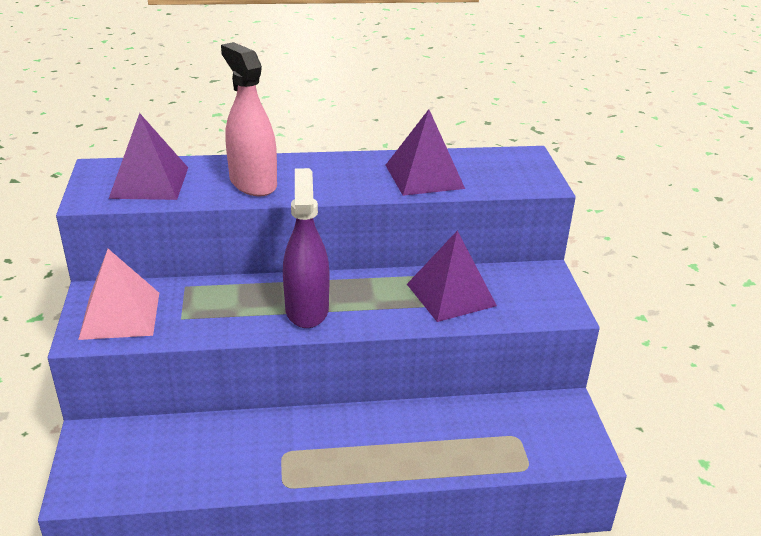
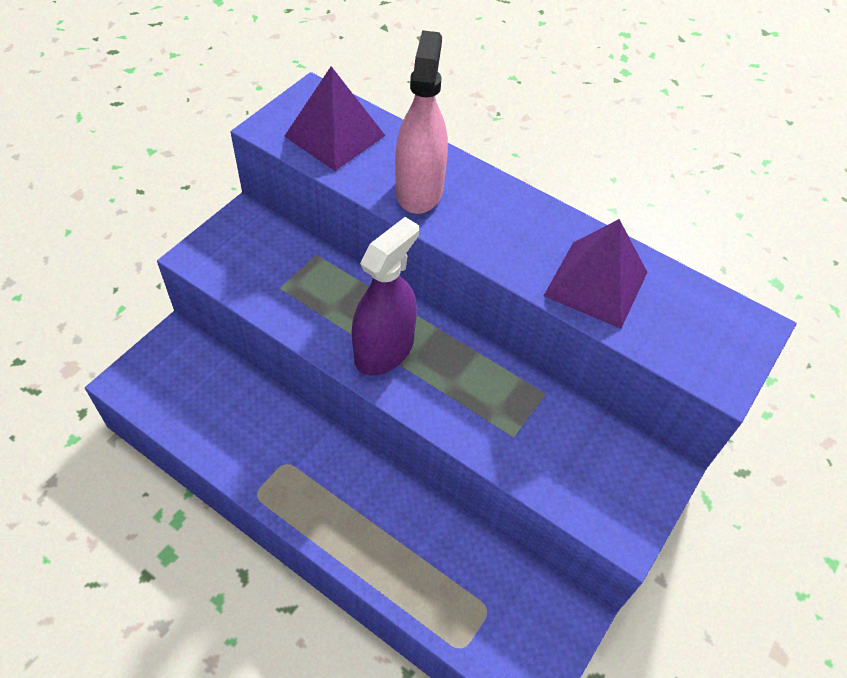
camera: 40 degrees right, 20 degrees up
pink pyramid [78,249,159,340] -> none
purple pyramid [407,231,497,322] -> none

